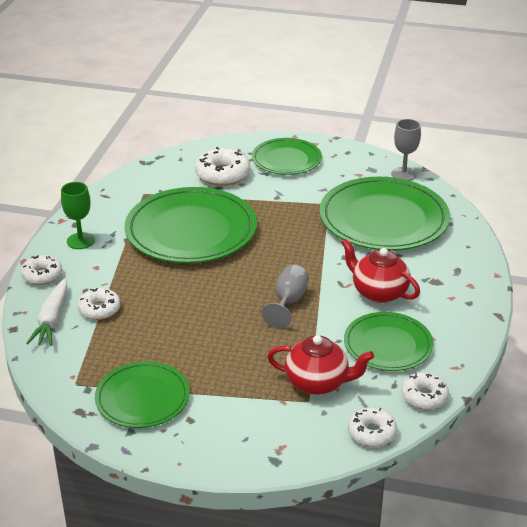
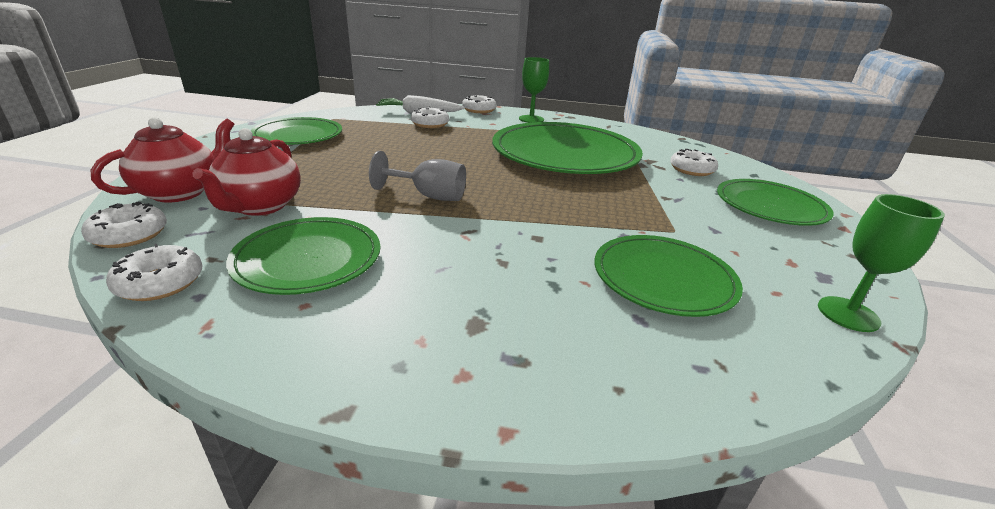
camera: 85 degrees right, 5 degrees down
white donut [195,147,250,186] -> white donut [670,149,718,176], size x0.65
green plate [319,177,450,251] -> green plate [595,235,743,317], size x0.59
red teapot [341,238,420,303] -> red teapot moved to [91,117,234,203]
grey goblet [391,119,421,181] -> green goblet [818,194,945,332]

